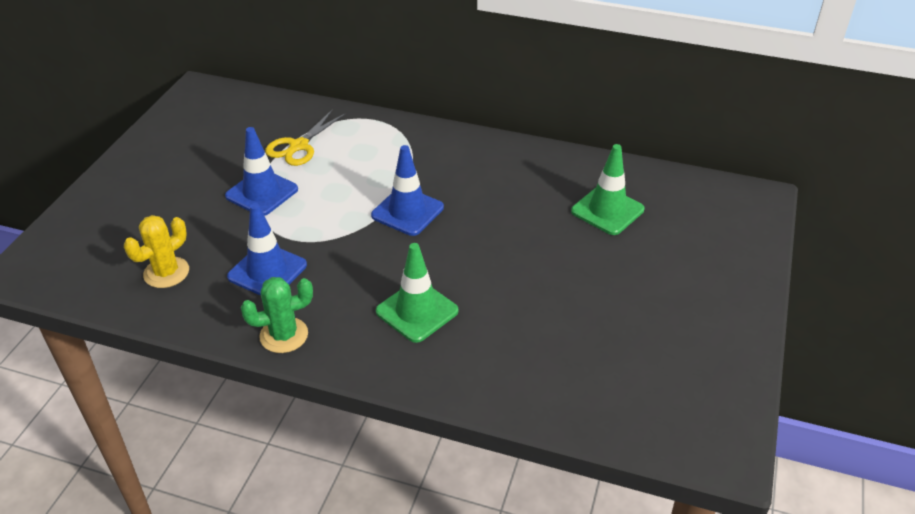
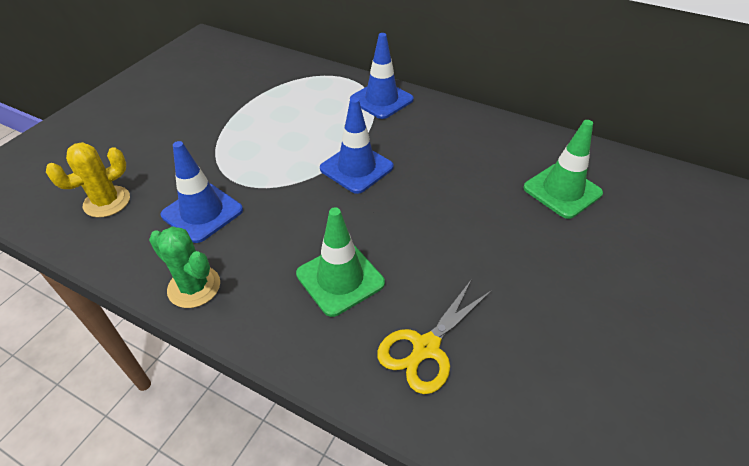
camera: 10 degrees right, 5 degrees up
blue traffic cone [225,127,298,216] -> blue traffic cone moved to [350,33,414,119]
green cactus [240,277,313,353] -> green cactus turned 45 degrees clockwise [149,226,220,308]
yellow scissors [265,110,346,166] -> yellow scissors moved to [377,279,492,394]

